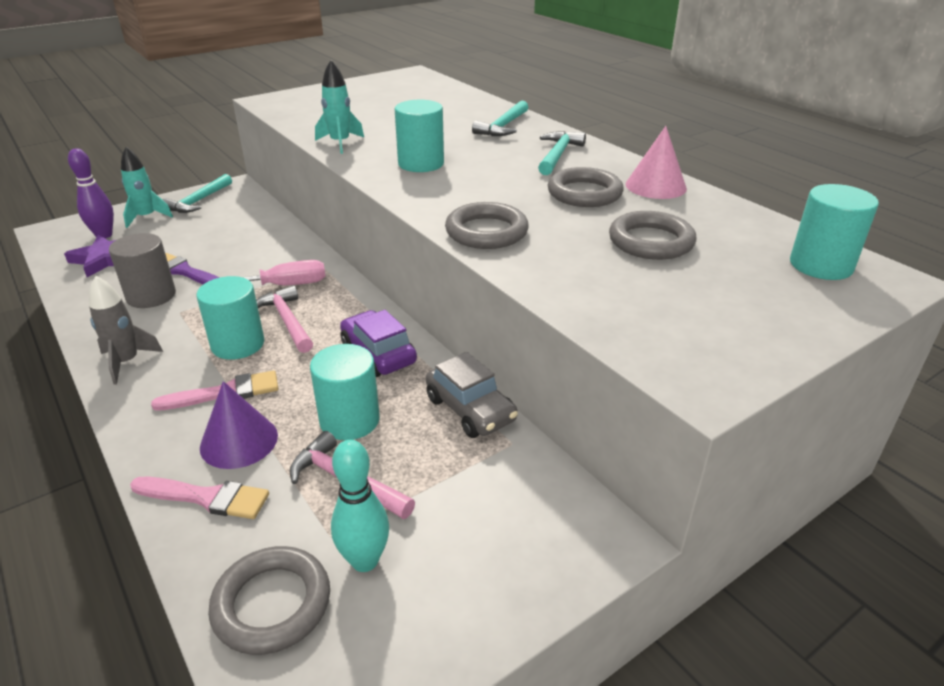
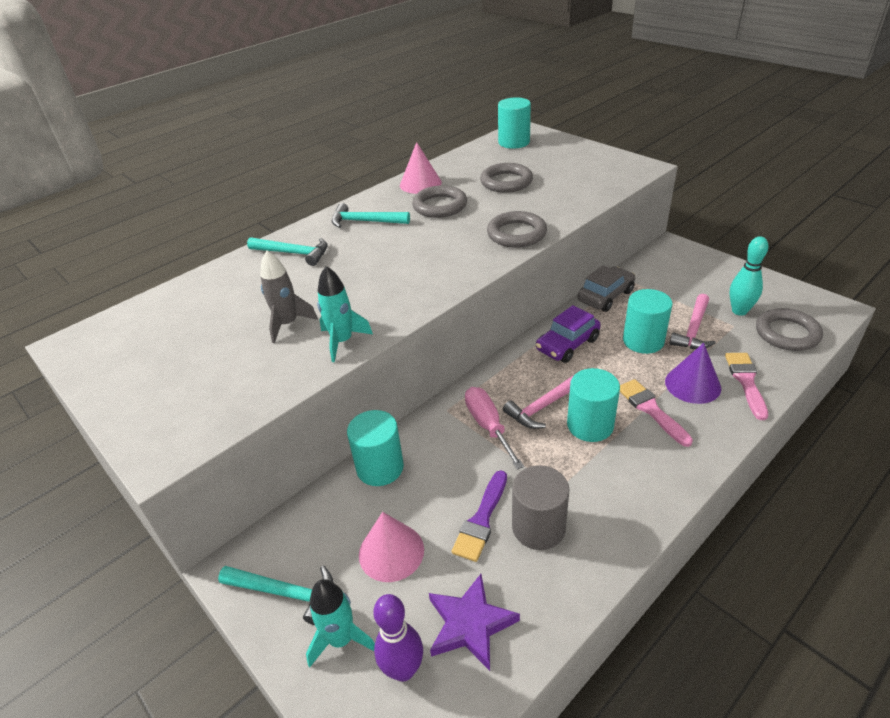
camera: 95 degrees left, 5 degrees up
grey rocket [89,276,163,385] -> grey rocket moved to [260,251,318,343]
turquoise cylinder [395,100,444,172] -> turquoise cylinder moved to [347,410,404,486]
none -> pink cone [359,512,424,582]

